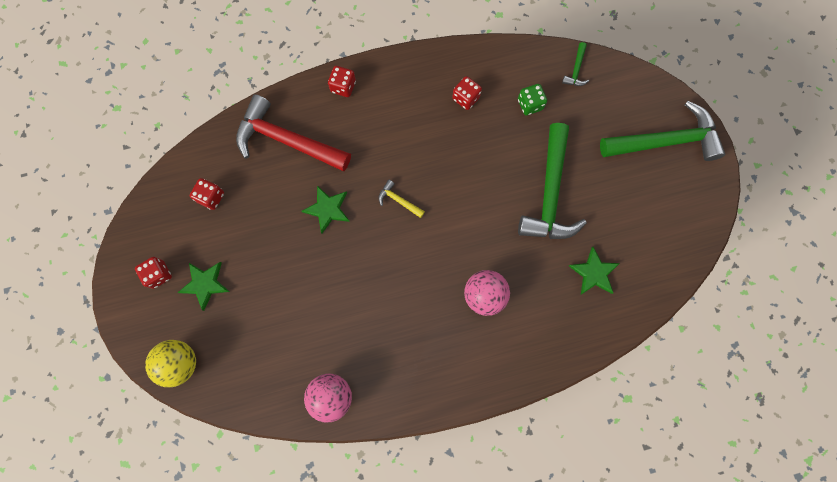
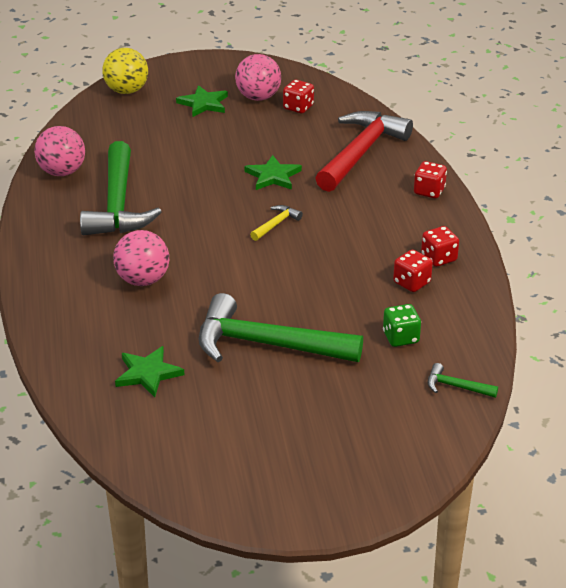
camera: 95 degrees right, 40 degrees down
red dice [135,257,172,289] -> red dice moved to [421,226,459,267]
green hammer [600,101,725,161] -> green hammer moved to [80,141,162,235]
none -> pink ball [235,54,281,101]

